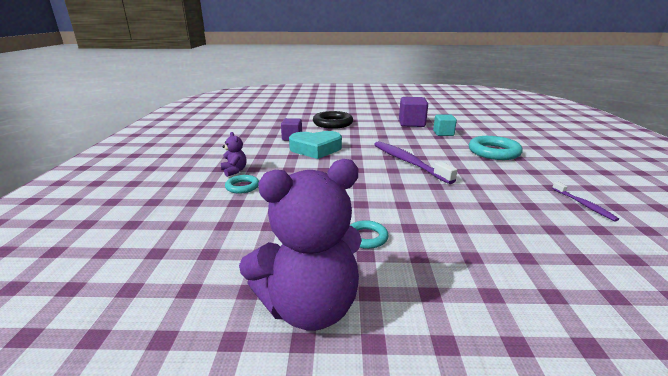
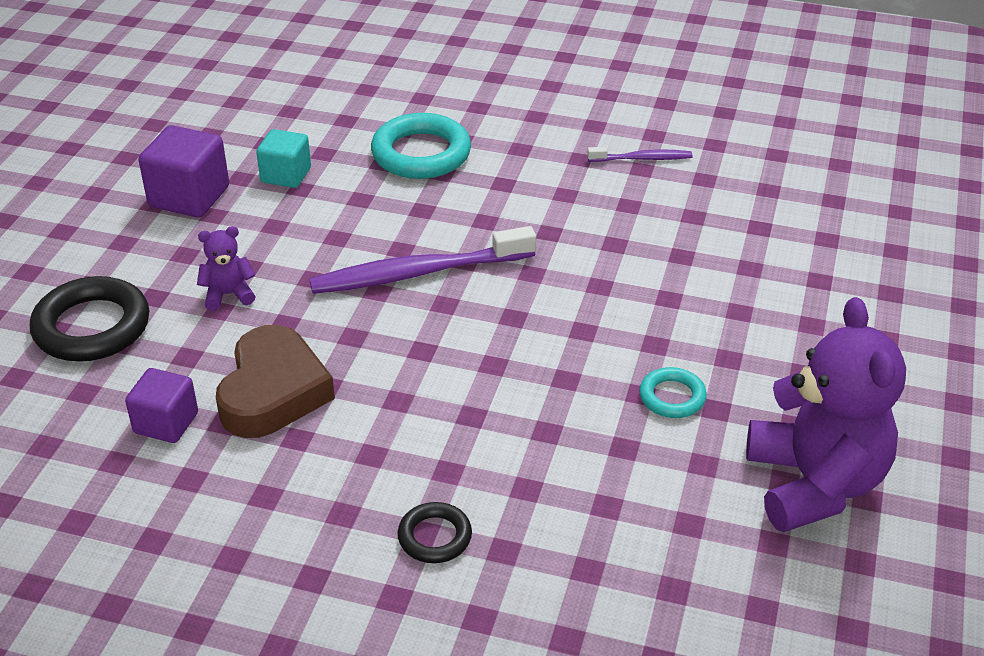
camera: 75 degrees left, 15 degrees up
purple teddy bear [221,132,247,177] -> purple teddy bear moved to [197,226,256,311]
turquoise ring [225,175,259,194] -> black ring [398,502,472,563]
turquoise heart [289,131,342,159] -> brown heart [216,325,335,438]

